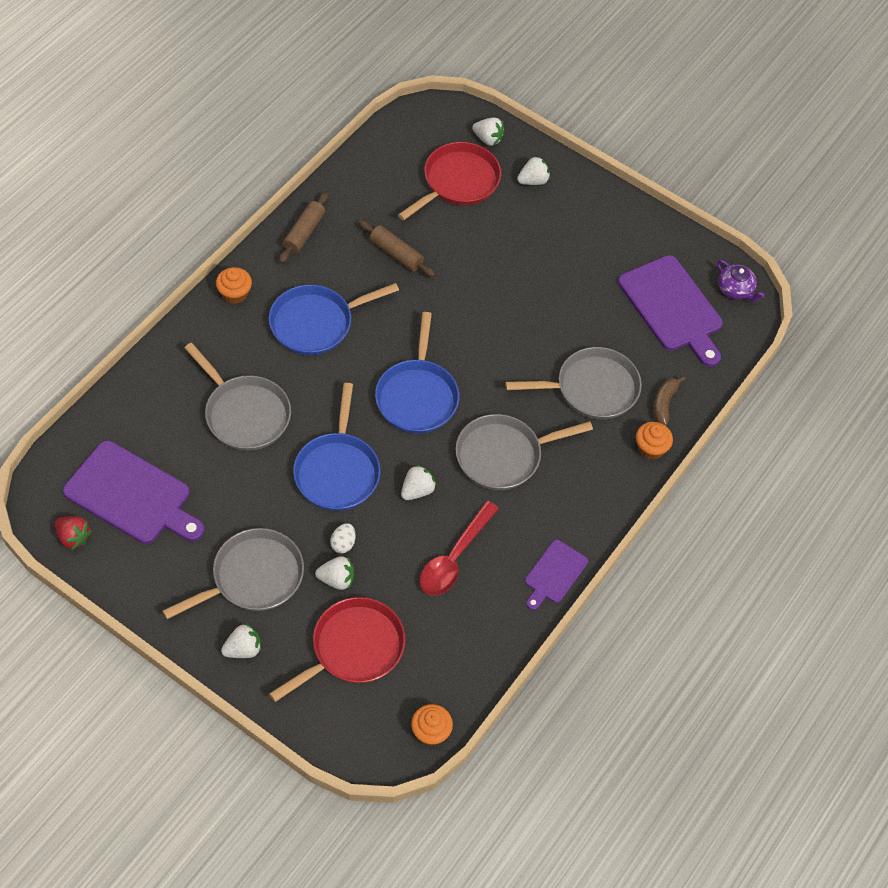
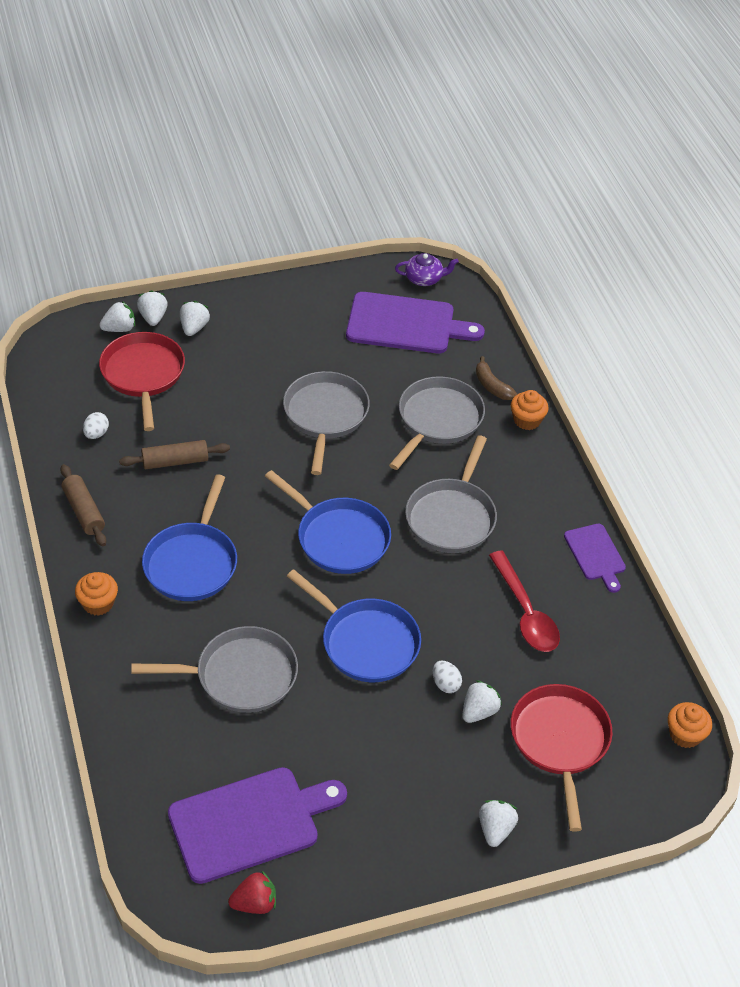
camera: 50 degrees left, 10 degrees down
grey pan [162,528,304,619] -> grey pan moved to [283,371,370,475]
white strawberry [401,464,437,500] -> white strawberry moved to [137,290,168,326]
none -> white egg [83,412,109,439]

